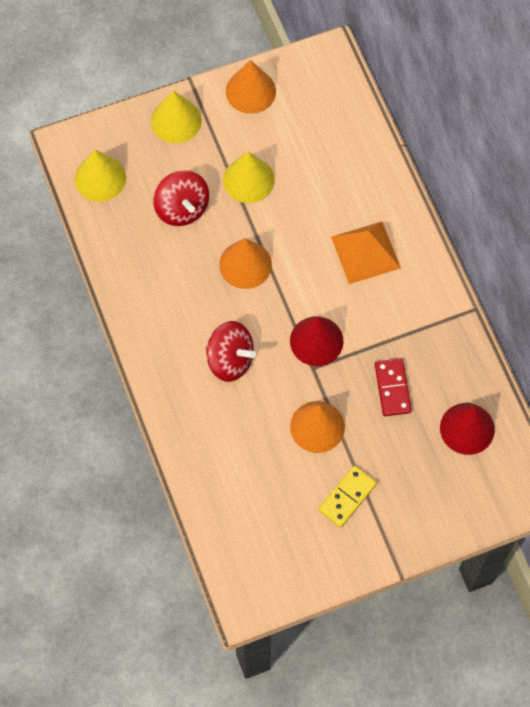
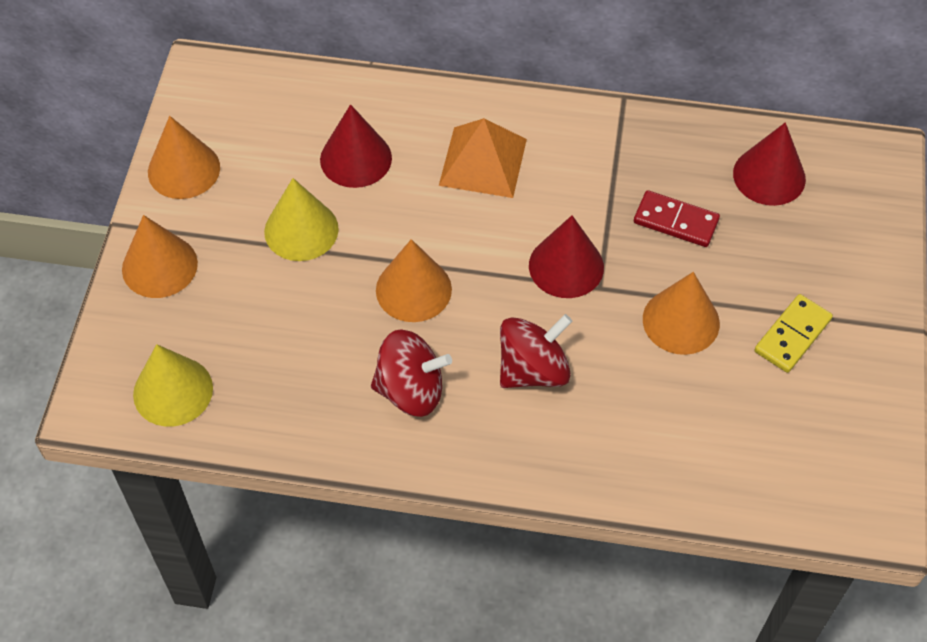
camera: 60 degrees left, 10 degrees down
yellow cone [151,90,202,143] -> orange cone [122,215,198,298]
red spinning top [154,170,209,226] -> red spinning top moved to [371,329,452,417]
yellow domino [318,466,377,527] -> yellow domino turned 60 degrees clockwise [754,294,833,373]
none -> red cone [320,104,392,188]

